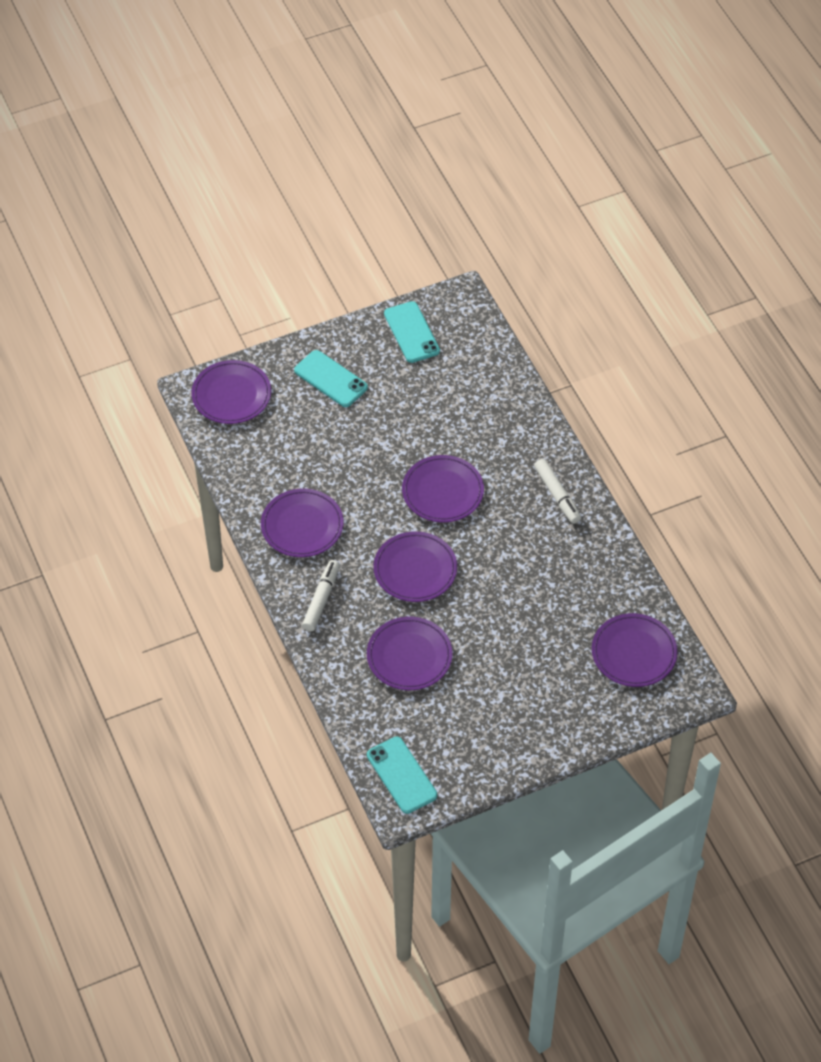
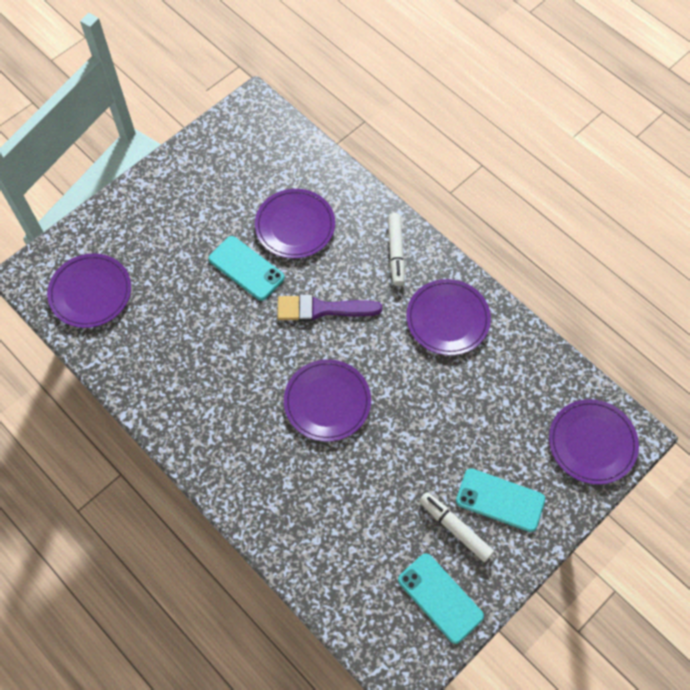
camera: 160 degrees right, 10 degrees up
turquoise phone [367,737,437,814] -> turquoise phone moved to [208,236,285,301]
purple plate [374,531,457,602] -> purple brush [277,295,382,321]
white marker [534,459,581,524] -> white marker moved to [419,492,494,562]

